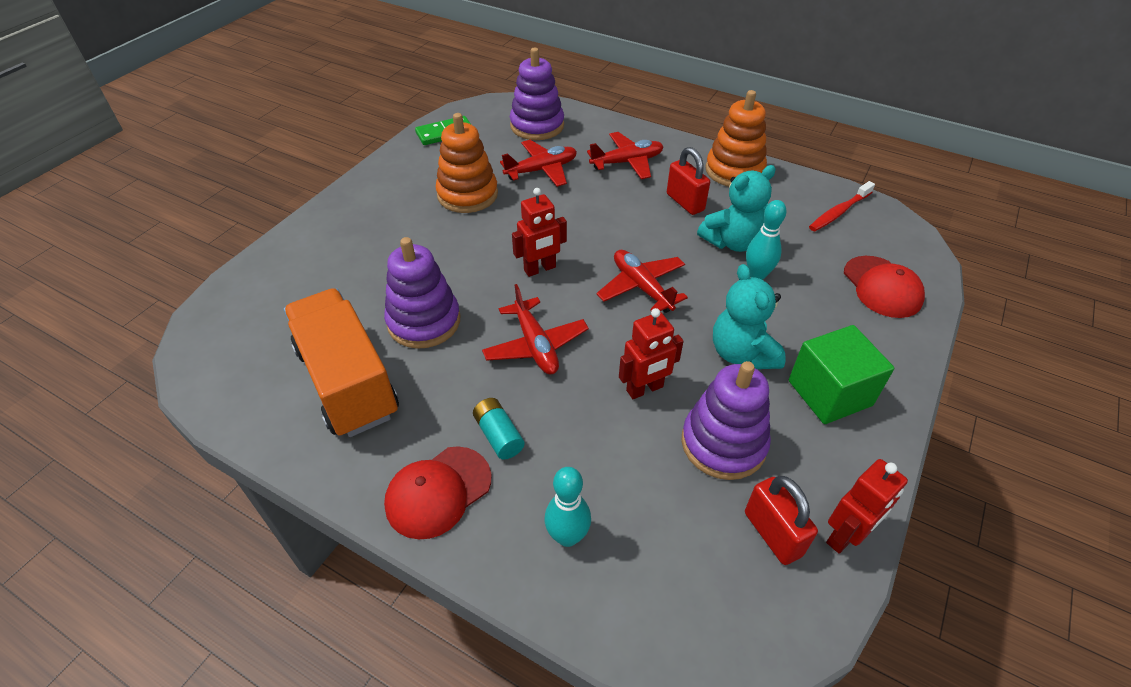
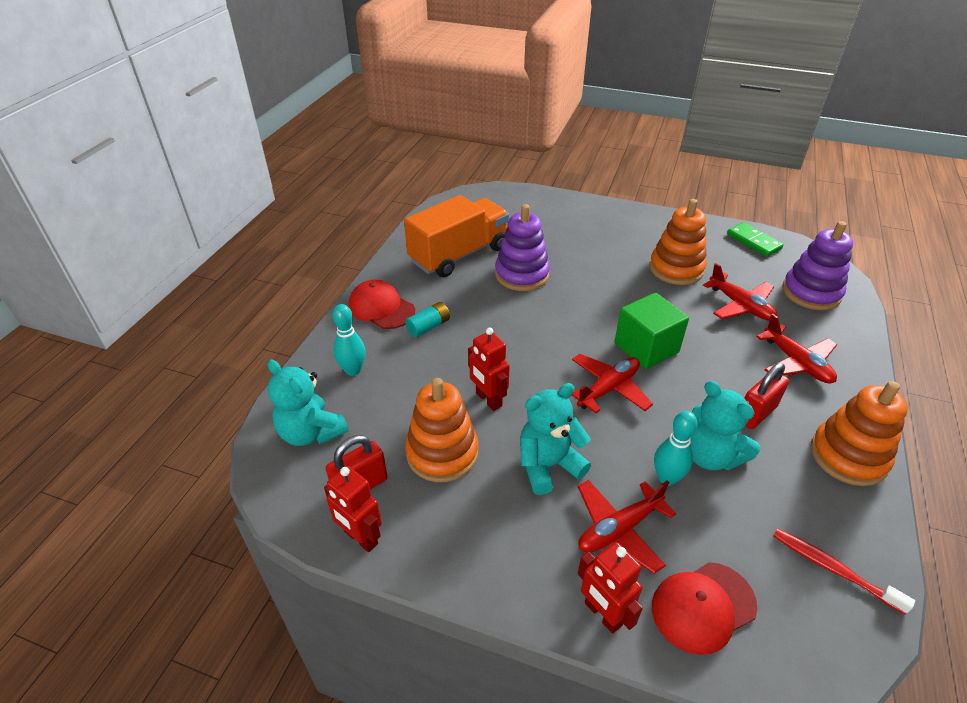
camera: 80 degrees right, 5 degrees down
red plane [482,284,589,374] -> red plane moved to [578,480,677,574]
red robot [512,188,567,277] -> red robot moved to [578,542,643,634]
purple stacking toy [681,361,771,480] -> orange stacking toy [405,378,478,482]
green cube [789,325,894,424] -> green cube moved to [614,292,689,369]
none -> turquoise teddy bear [268,360,349,446]

